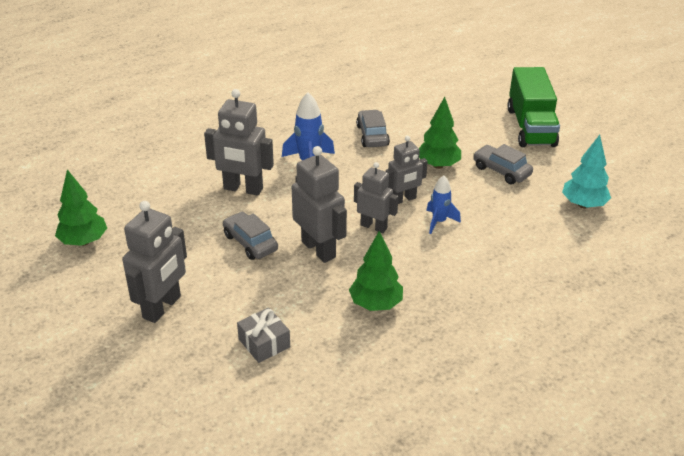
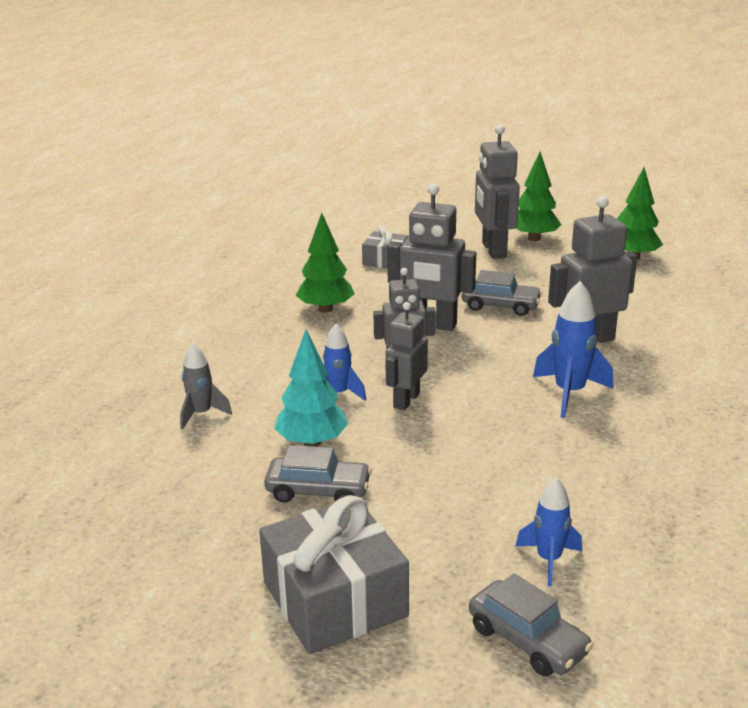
camera: 145 degrees right, 10 degrees down
grey car [356,110,390,147] -> grey car moved to [469,573,593,677]
green tree [419,97,461,169] -> green tree moved to [516,152,562,241]
green truck [507,67,560,147] -> grey gift [259,495,409,654]
turquoise tree [562,135,611,208] -> turquoise tree moved to [274,329,348,447]
none -> grey rocket [180,342,232,430]
none -> blue rocket [516,477,582,586]

